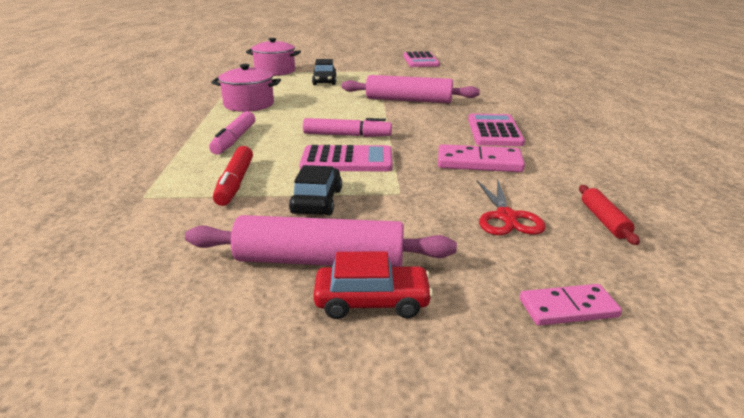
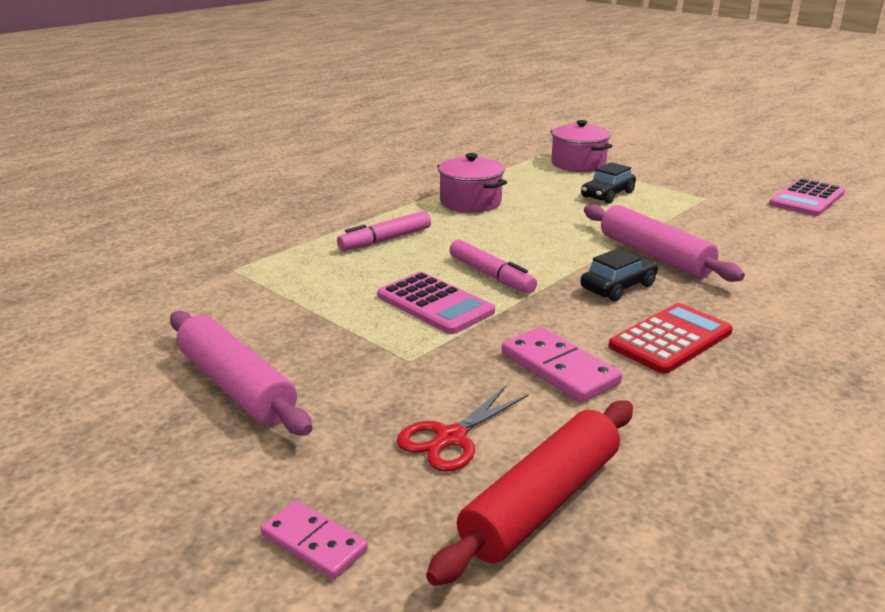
camera: 45 degrees right, 0 degrees up
red marker [213,146,253,206] -> none
black car [289,165,342,216] -> black car moved to [581,248,658,301]
red car [313,251,433,319] -> none
pink calculator [468,113,525,146] -> red calculator [609,303,733,374]
red rolling pin [579,185,640,245] -> red rolling pin [426,400,633,586], size x2.01

